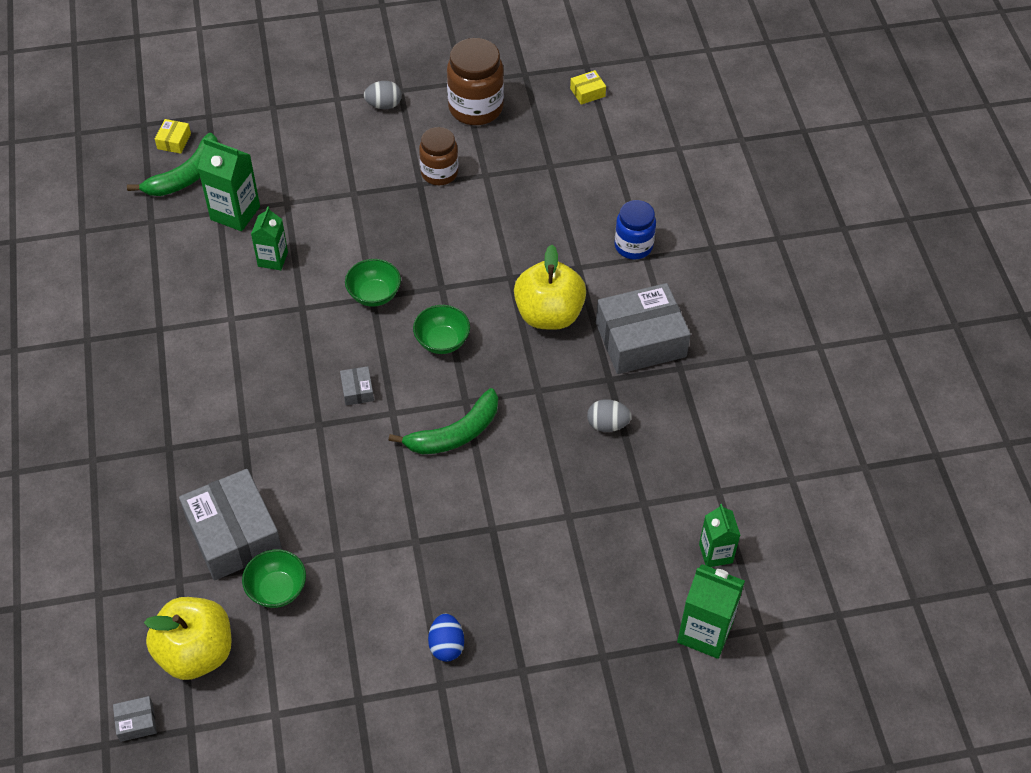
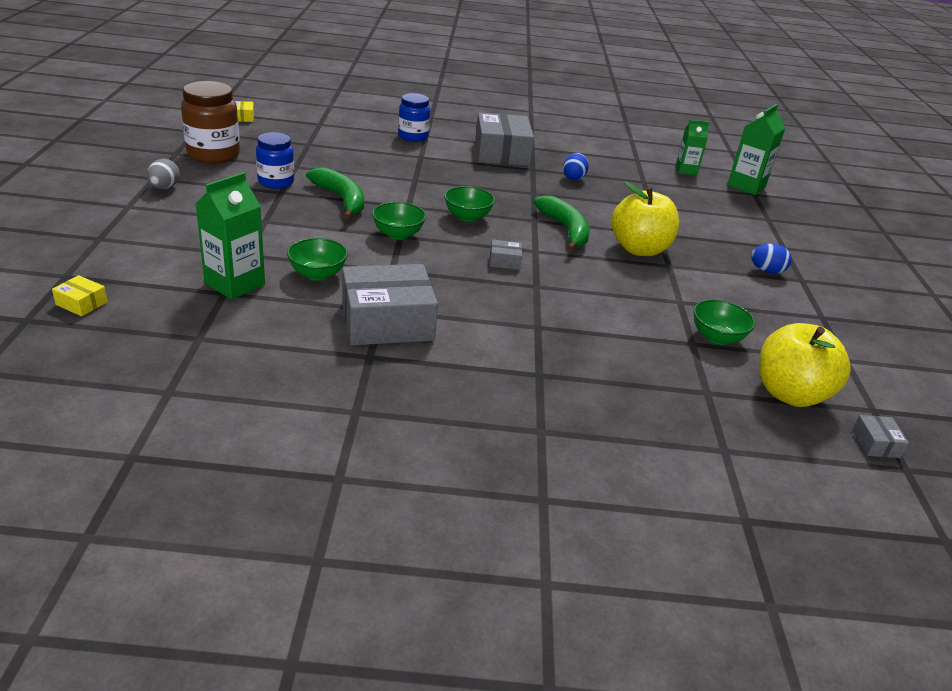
camera: 80 degrees left, 20 degrees down
green banana [127,133,218,196] -> green banana moved to [306,167,364,220]
grey box [179,469,282,580] -> grey box moved to [342,264,438,345]
green carton [251,207,288,270] -> green bowl [287,238,348,281]
brown jar [419,127,458,185] -> blue jar [256,132,294,189]
yellow apple [514,245,586,330] -> yellow apple moved to [611,182,679,256]
grey egg [587,399,632,432] -> blue egg [563,153,589,180]

